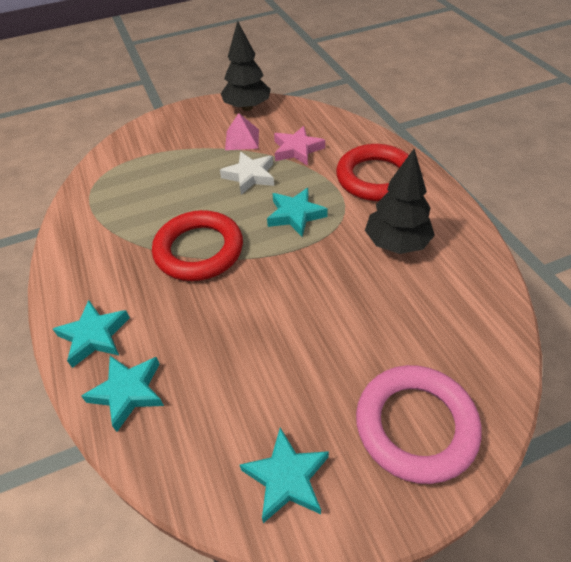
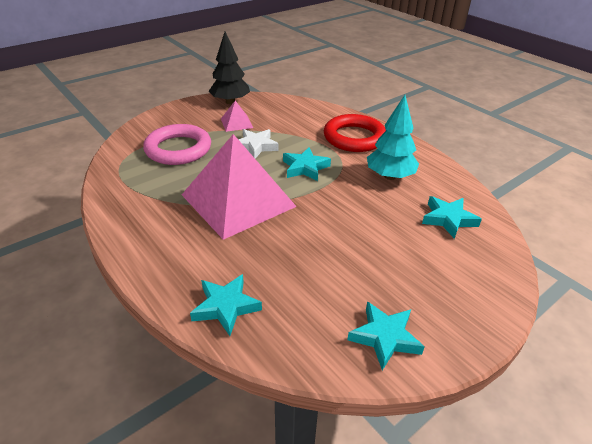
camera: 20 degrees left, 10 degrees down
turquoise star [53,300,130,368] -> turquoise star moved to [422,196,482,239]
red ring [152,210,243,281] -> pink pyramid [182,134,297,240]
pink star [274,126,325,166] -> none
pink ring [356,365,481,484] -> pink ring moved to [143,124,211,165]
black tree [365,149,435,254] -> turquoise tree [367,95,419,180]

